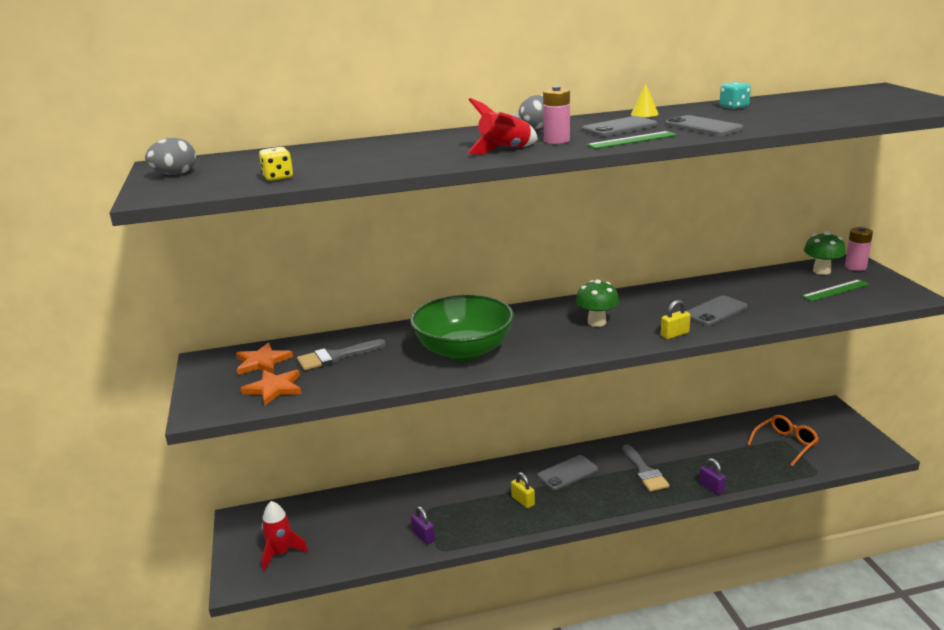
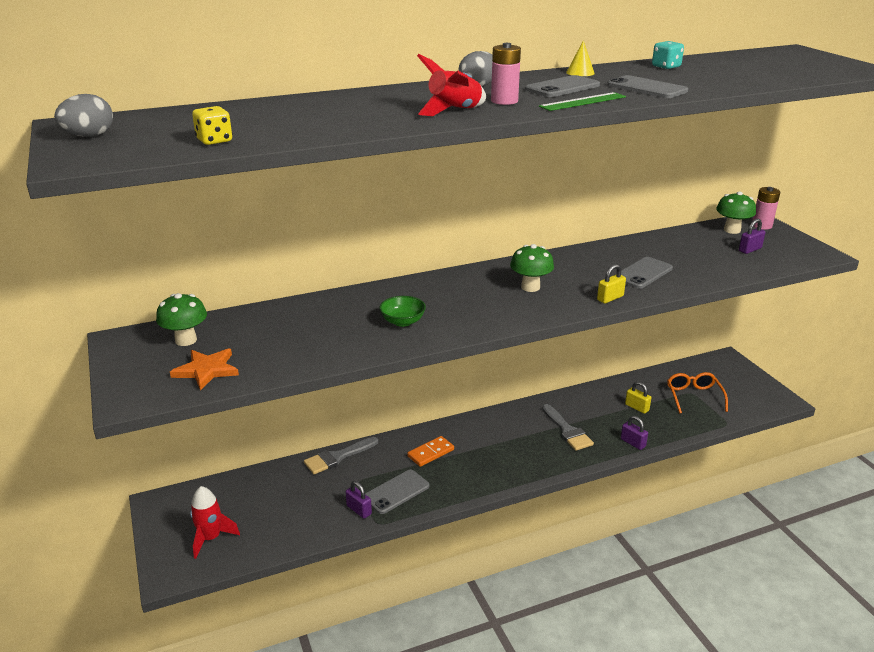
camera: 10 degrees left, 5 degrees up
orange star [236,342,293,375] -> green mushroom [156,293,207,346]
grey brush [297,339,386,370] -> grey brush moved to [304,437,378,474]
green bowl [410,295,514,361] -> green bowl [379,296,426,327], size x0.43
yellow padlock [511,472,535,508] -> yellow padlock moved to [625,381,651,414]
grey phone [537,455,598,490] -> grey phone moved to [365,470,429,514]
orange glasses [747,415,819,466] -> orange glasses turned 45 degrees counterclockwise [667,372,728,414]
green ruler [801,279,870,301] -> purple padlock [739,219,765,254]
none -> orange domino [407,436,454,467]

